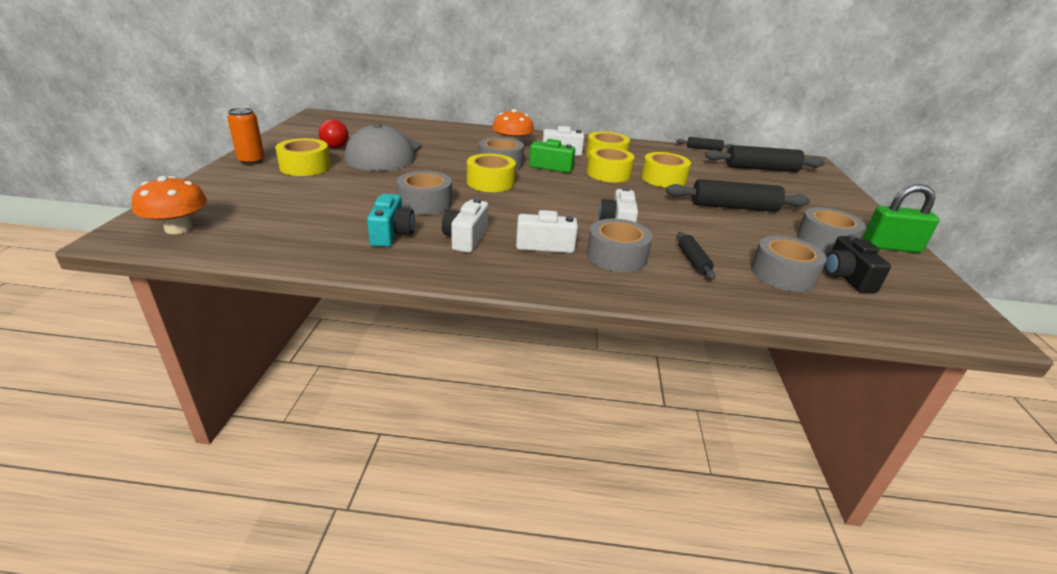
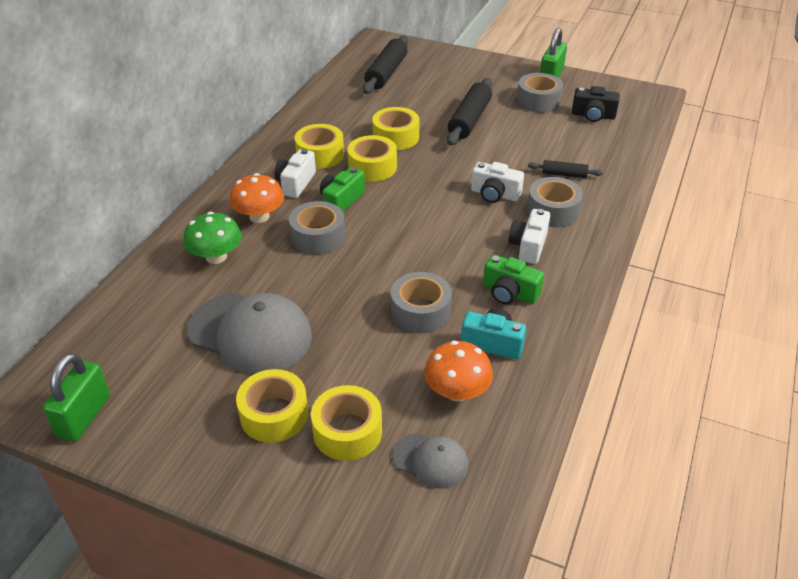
camera: 70 degrees left, 10 degrees up
orange mushroom [132,176,207,234] -> orange mushroom moved to [424,341,493,402]
orange can [227,108,265,165] -> none
red light bulb [319,119,349,149] -> none
white camera [442,198,488,253] -> green camera [483,254,544,304]
yellow tape [467,154,516,192] -> yellow tape moved to [311,385,382,461]
black rolling pin [676,137,733,151] -> none
grey tape [751,236,827,292] -> none
none -> green padlock [43,353,110,442]
none -> green mushroom [183,212,242,264]
none -> grey cap [393,433,468,489]

